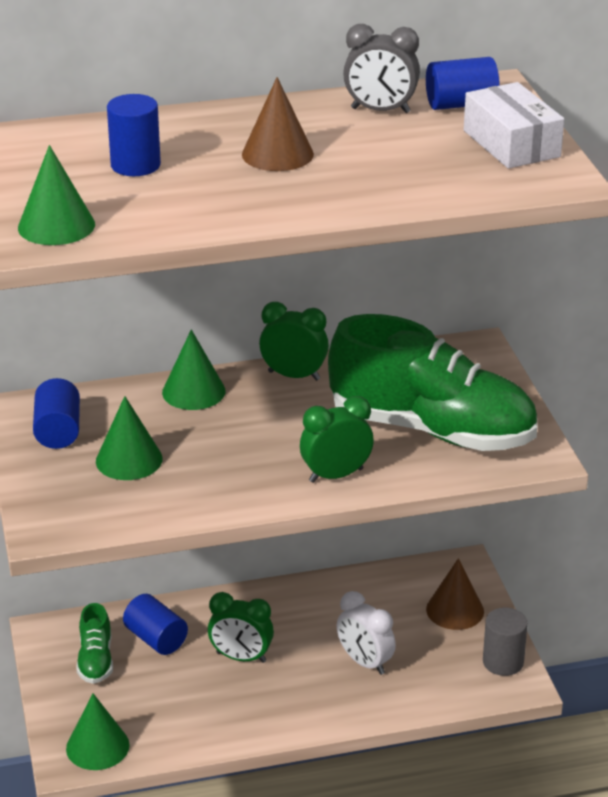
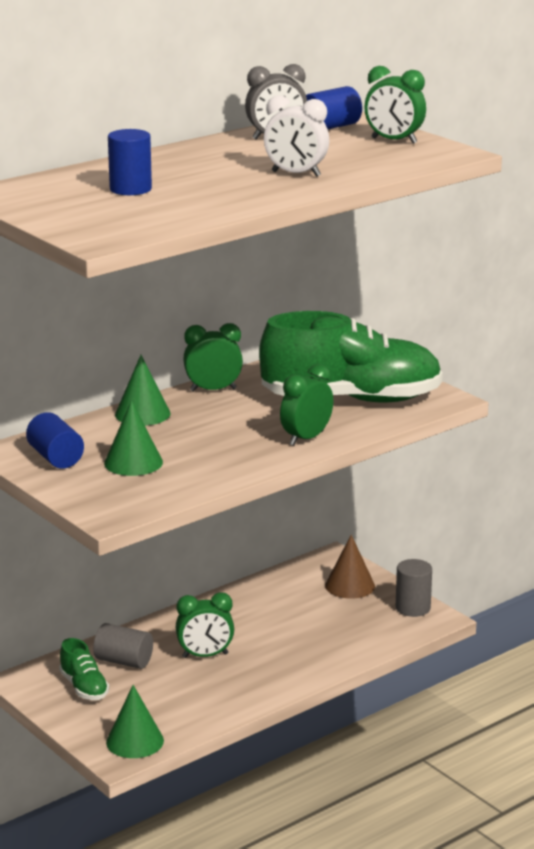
camera: 25 degrees left, 10 degrees down
green cone [18,145,95,245] -> none
blue cylinder [123,594,188,655] -> grey cylinder [93,623,153,669]
brown cone [242,77,314,171] -> none
white clock [337,591,396,675] -> white clock moved to [264,95,329,177]
white box [464,82,564,168] -> green clock [364,66,426,144]

